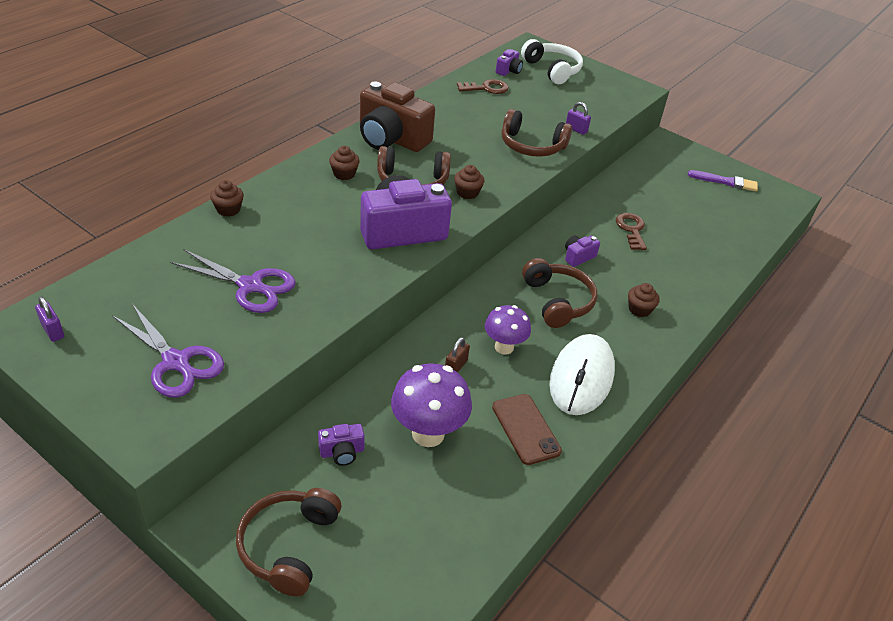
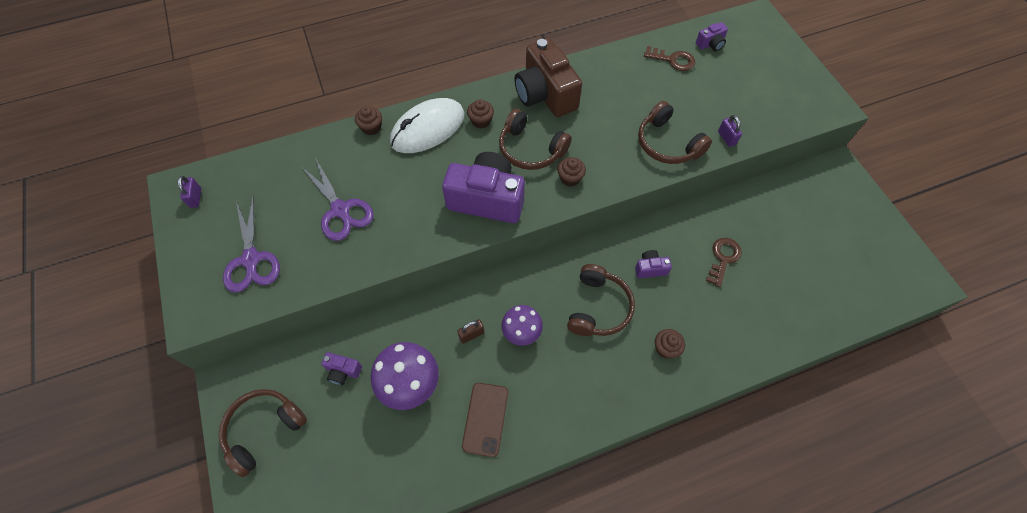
camera: 35 degrees right, 20 degrees up
white headphones [521,39,583,84] -> none
white mouse [549,334,615,415] -> white mouse moved to [390,98,464,153]
purple brush [688,170,758,191] -> none

